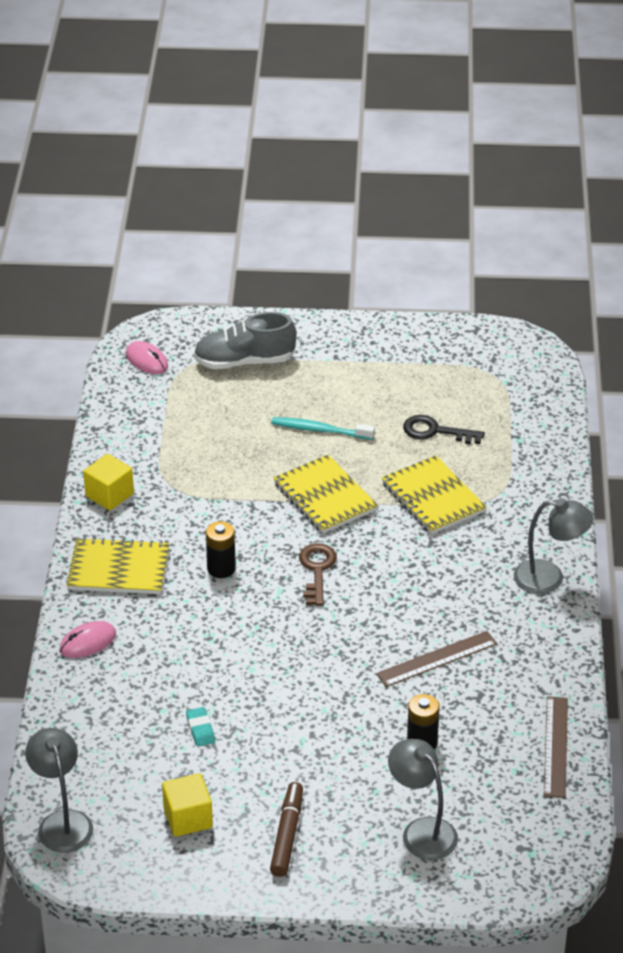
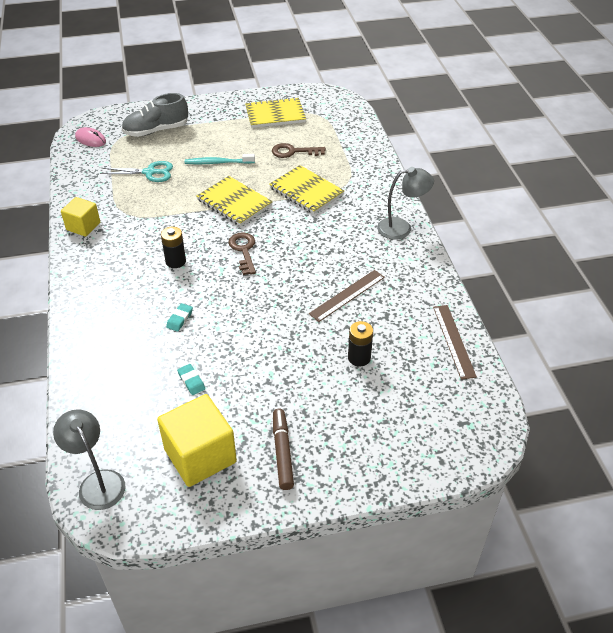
camera: 15 degrees left, 5 degrees up
pink mouse [59,621,116,658] -> none
yellow notebook [66,537,169,594] -> yellow notebook moved to [245,97,306,128]
yellow cube [162,773,213,837] -> yellow cube [157,394,237,487], size x1.67
grey lamp [388,739,458,860] -> none
black key [403,415,485,444] -> brown key [272,143,326,158]
none -> turquoise scissors [100,161,173,182]
none -> turquoise eraser [166,303,193,332]

